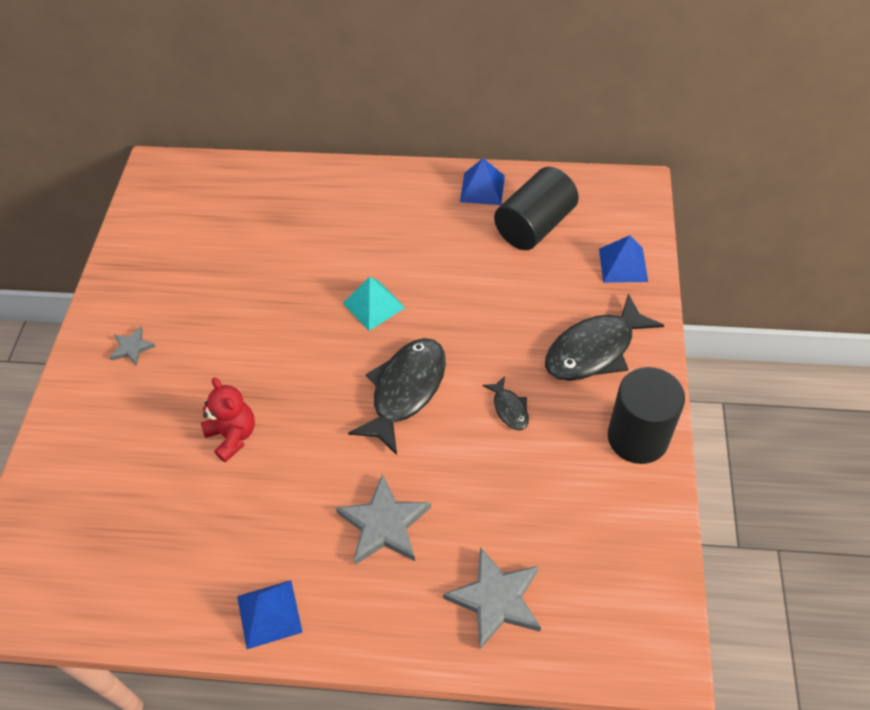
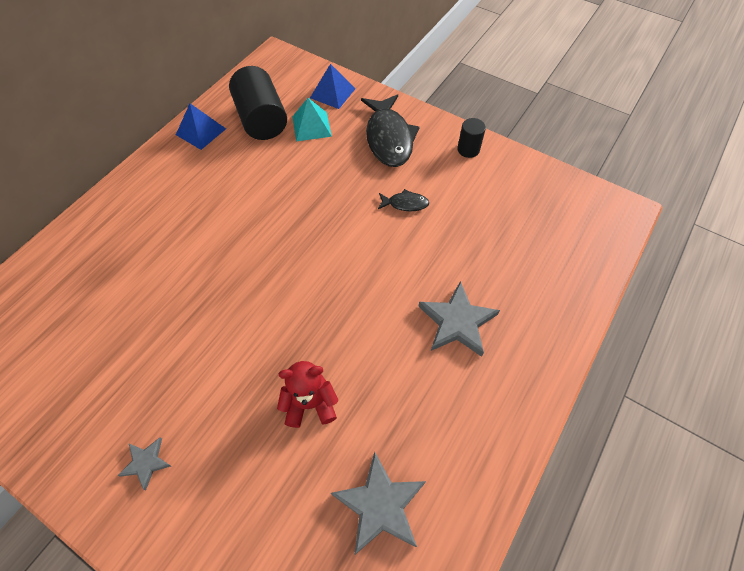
camera: 65 degrees left, 5 degrees up
blue pyramid [237,580,303,649] -> none
turquoise pyramid [343,277,405,331] -> turquoise pyramid moved to [292,98,332,141]
black fish [348,338,446,455] -> none
grey star [443,547,541,649] -> grey star moved to [331,451,426,555]
black cylinder [608,367,685,464] -> black cylinder [457,118,486,158], size x0.51

